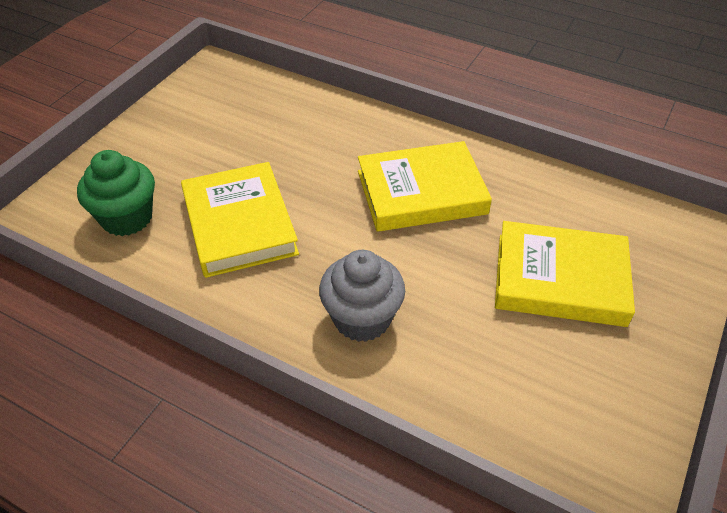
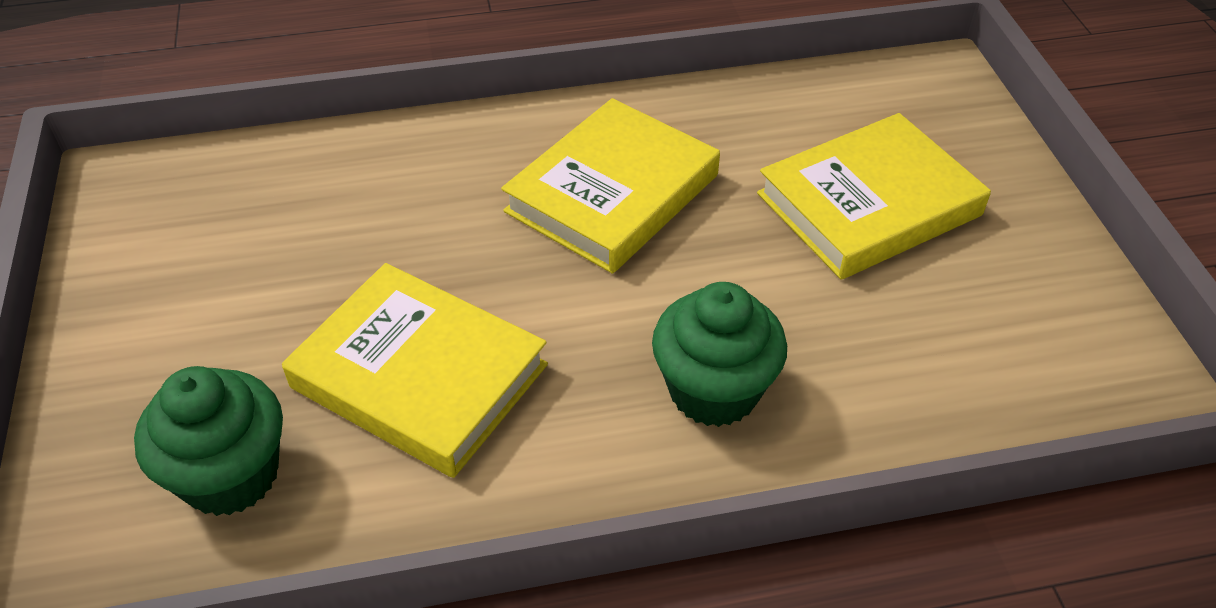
camera: 40 degrees left, 0 degrees up
grey cupcake [319,250,405,342] -> green cupcake [652,282,787,427]

